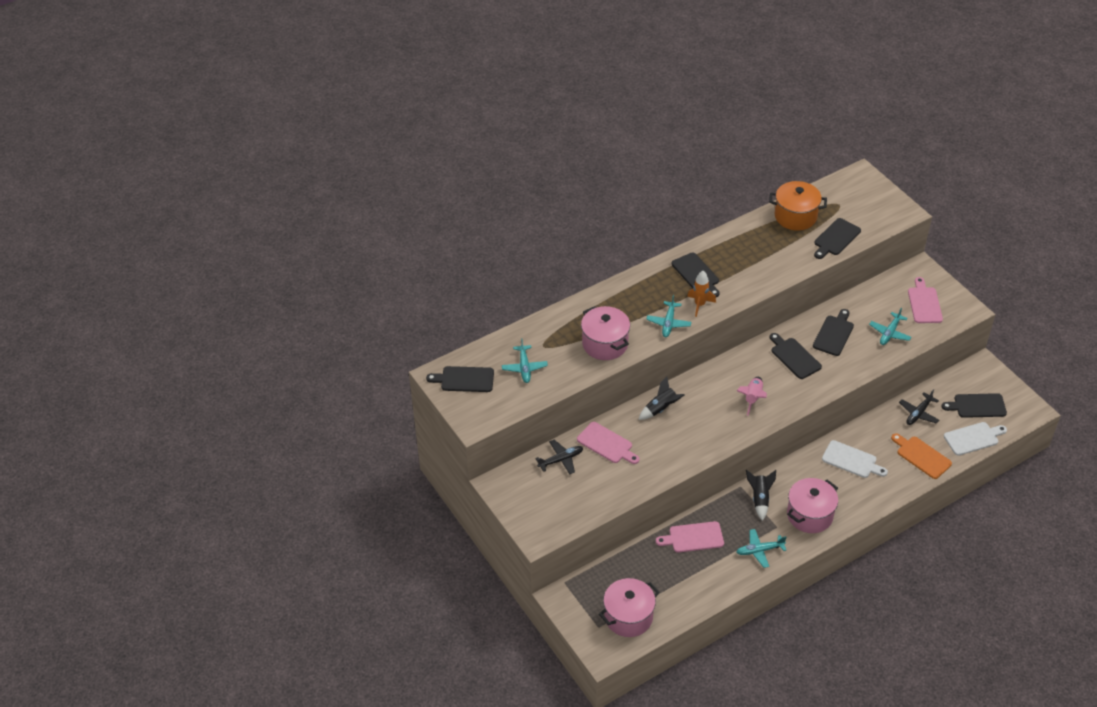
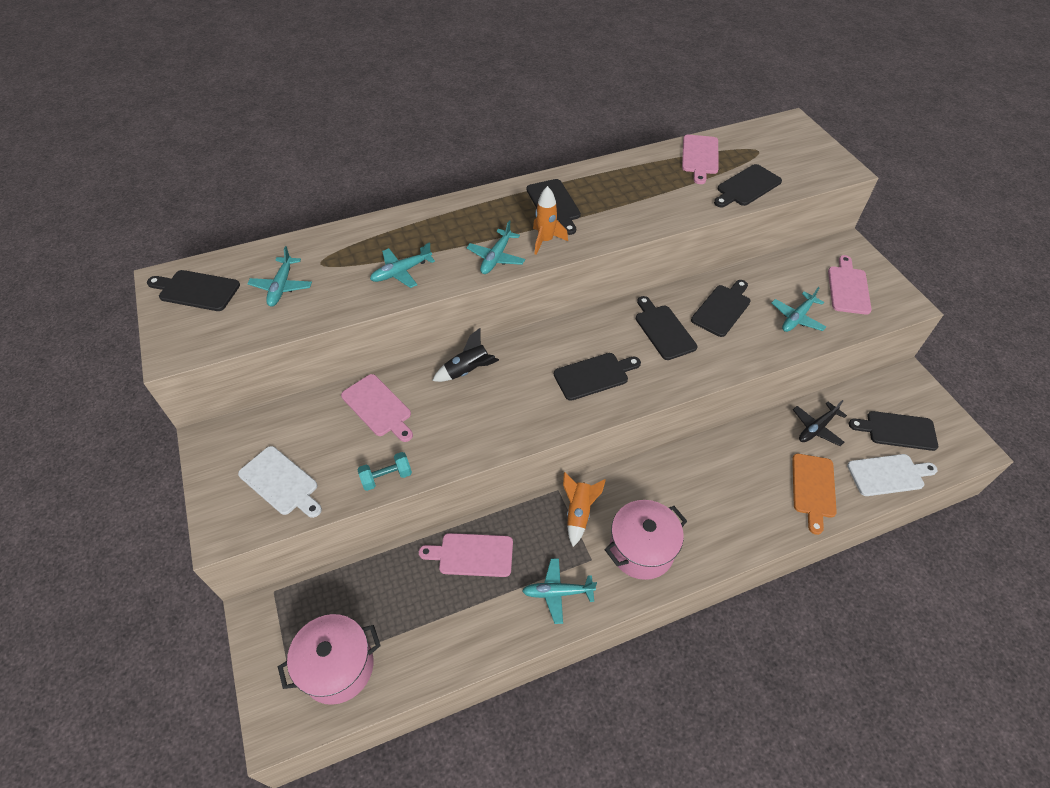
camera: 10 degrees right, 5 degrees up
black plane [535,440,583,474] -> none
pink pot [581,306,630,360] -> turquoise plane [370,242,435,288]
pink rocket [737,377,767,416] -> black cutting board [554,353,641,401]
black rocket [746,470,776,521] -> orange rocket [563,472,606,547]
orange pot [769,181,827,231] -> pink cutting board [682,135,719,184]
white cutting board [822,440,888,478] -> white cutting board moved to [238,446,322,518]
orange cutting board [891,433,952,479] -> orange cutting board turned 135 degrees counterclockwise [792,454,837,535]
none -> turquoise dumbbell [357,452,412,491]

